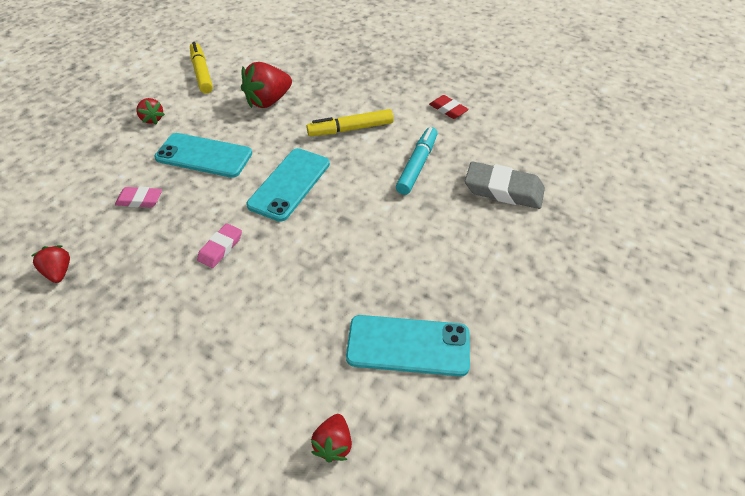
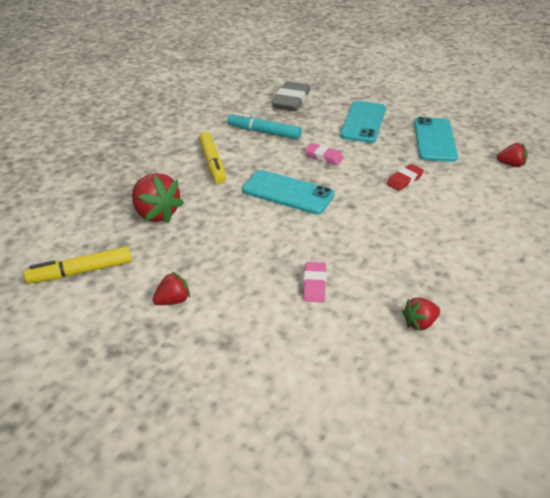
camera: 90 degrees left, 10 degrees down
turquoise phone [154,133,252,178] -> turquoise phone moved to [340,101,386,143]
pink eraser [197,223,242,268] -> pink eraser moved to [305,143,344,165]
red eraser [429,95,469,119] -> red eraser moved to [386,164,424,191]

